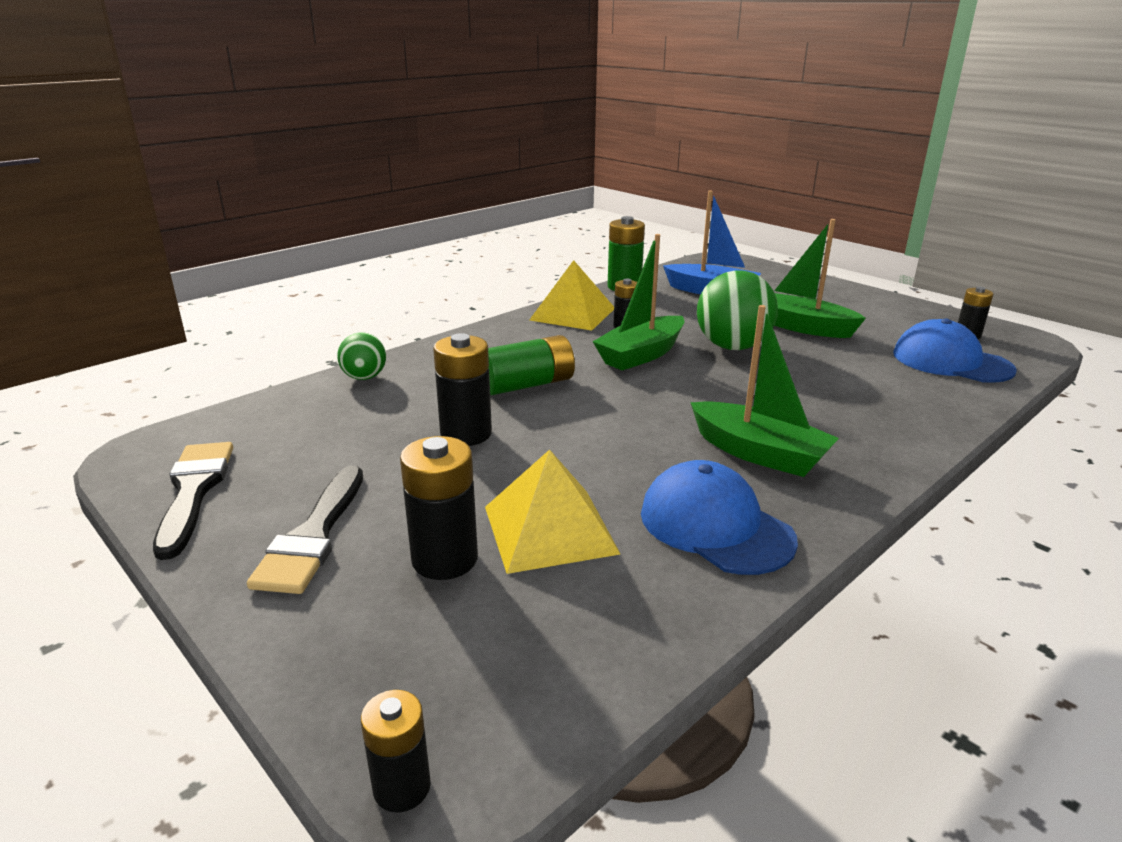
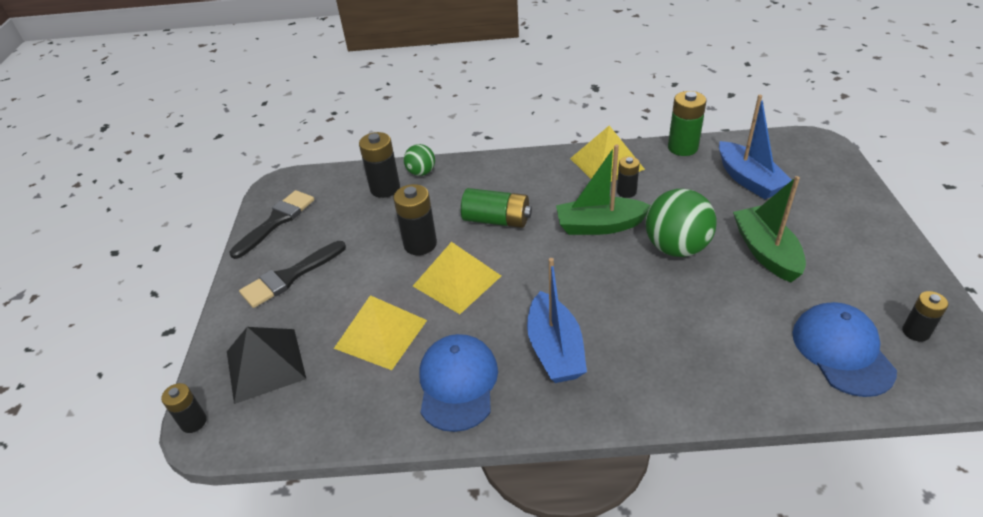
camera: 45 degrees right, 15 degrees up
black battery [400,436,478,580] -> black battery moved to [359,132,400,198]
green boat [690,305,839,477] -> blue boat [527,258,587,383]
none -> black pyramid [227,327,306,404]
none -> yellow pyramid [413,242,501,314]

